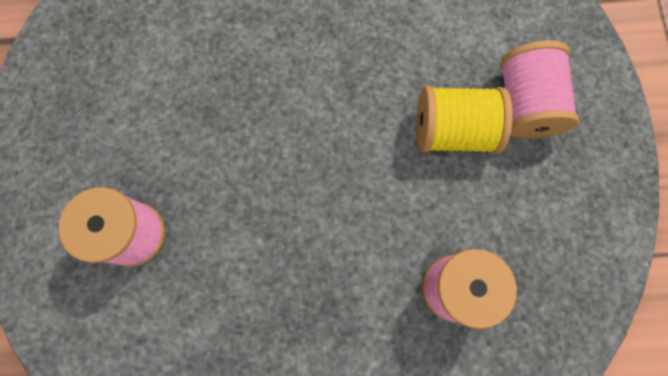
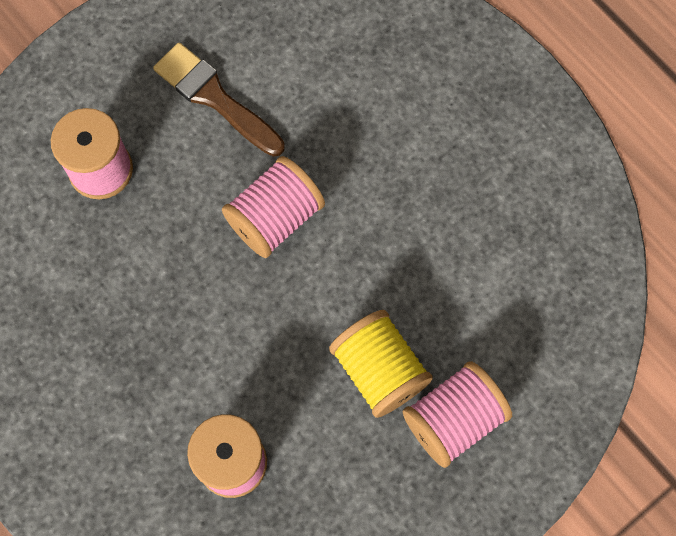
camera: 55 degrees right, 5 degrees down
none -> brown brush [153,42,285,157]
none -> pink spool [222,156,325,258]

